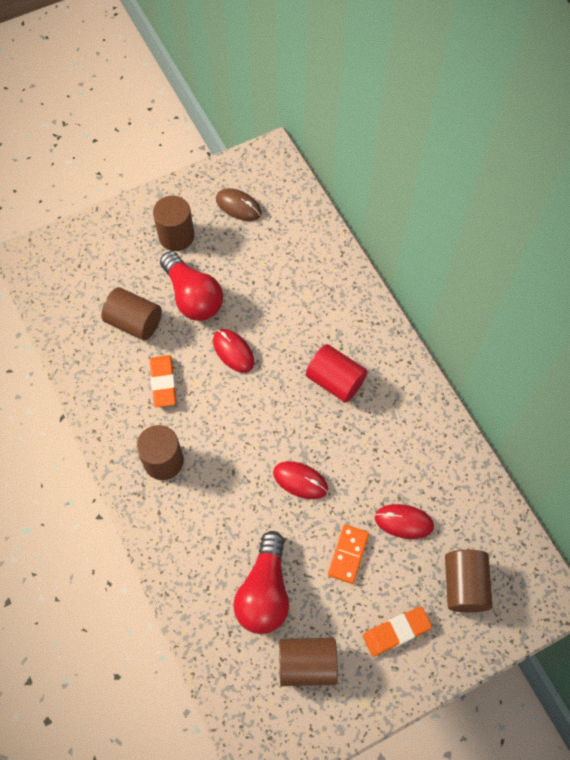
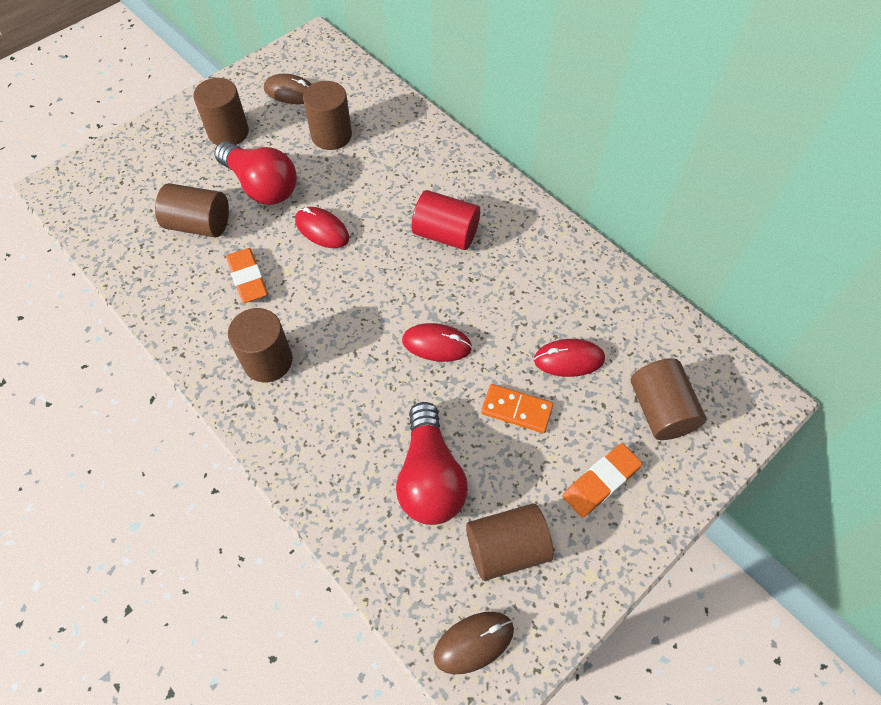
camera: 15 degrees left, 5 degrees down
orange domino [328,525,369,584] -> orange domino turned 75 degrees counterclockwise [481,384,553,433]
none -> brown cylinder [303,81,352,150]
none -> brown mouse [433,612,514,675]

